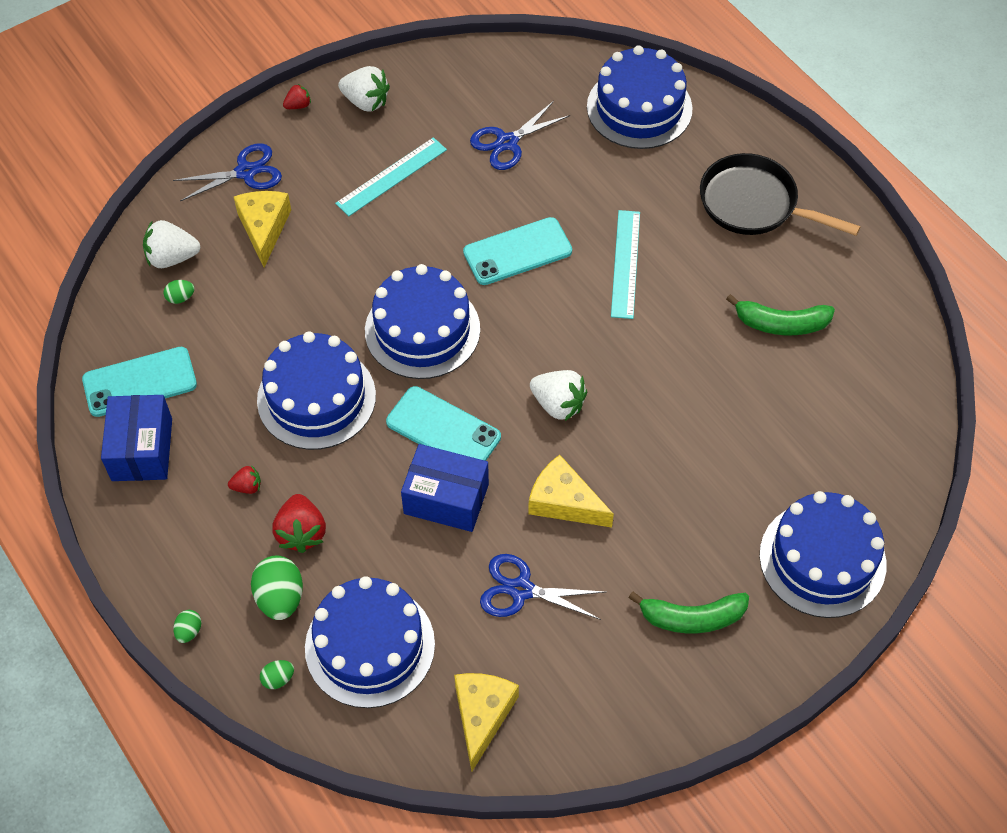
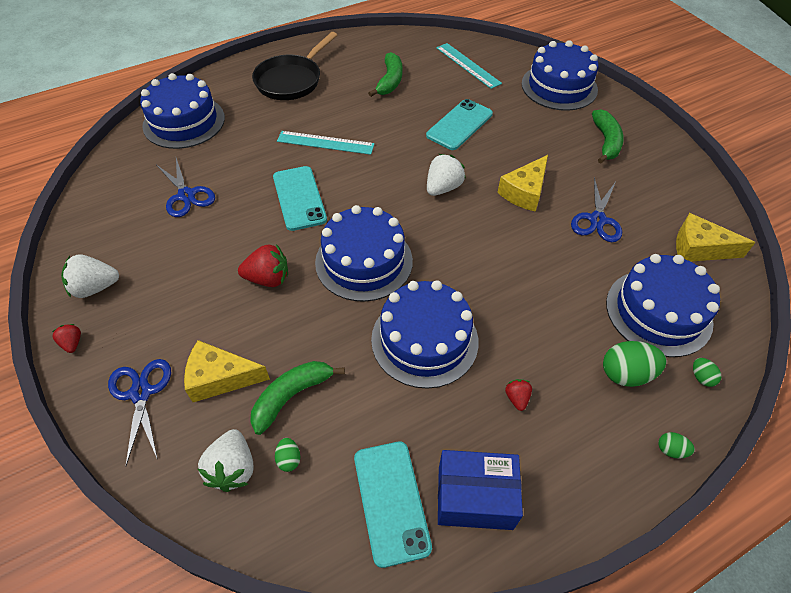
camera: 85 degrees left, 5 degrees down
red strawberry [272,494,326,553] -> red strawberry moved to [238,244,288,287]
turquoise ruler [335,137,447,216] -> turquoise ruler moved to [436,43,502,89]
white strawberry [338,66,390,112] -> white strawberry turned 135 degrees counterclockwise [61,254,119,298]
turquoise phone [386,386,501,461] -> turquoise phone moved to [426,99,493,150]
blue box [401,444,489,532] -> none
none -> green banana [250,361,345,435]

